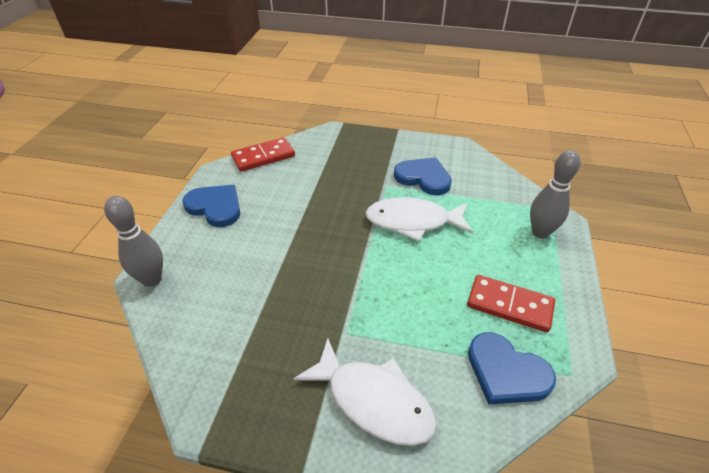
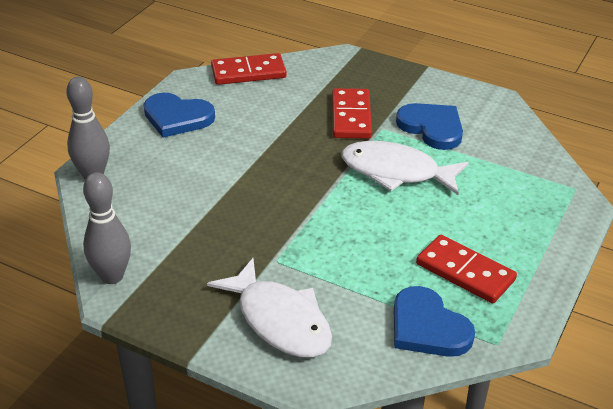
camera: 15 degrees right, 5 degrees down
blue heart [182,185,240,227] -> blue heart turned 150 degrees clockwise [144,93,215,138]
grey bowling pin [530,150,581,239] -> grey bowling pin moved to [83,172,131,284]
none -> red domino [332,88,372,139]

